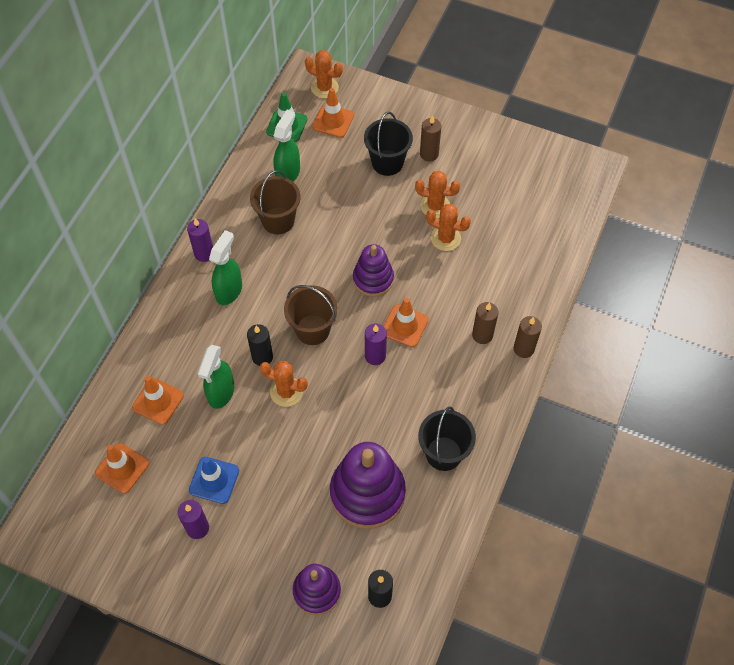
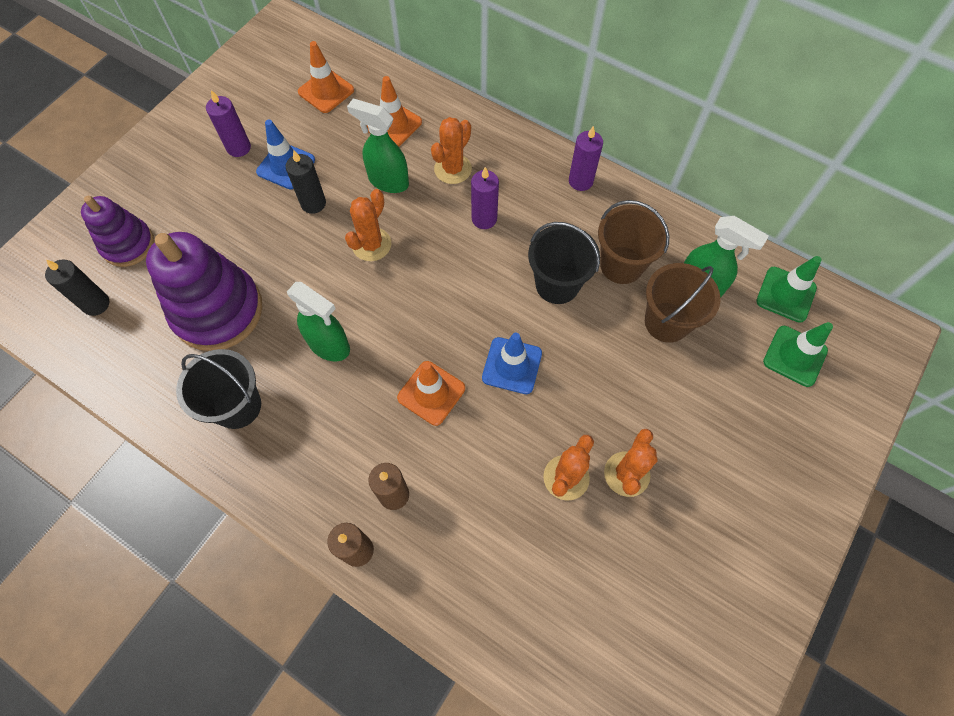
camera: 100 degrees right, 5 degrees up
green spray bottle [209,230,242,305] -> green spray bottle moved to [287,282,350,361]
black candle [247,324,273,366] -> black candle moved to [286,150,326,214]
brown bucket [284,285,338,345] -> brown bucket moved to [645,263,721,343]
orange cactus [305,50,343,98] -> orange cactus moved to [431,117,472,184]
orange traffic cone [312,88,354,138] -> green traffic cone [763,322,833,387]
purple stacking toy [353,244,394,297] -> blue traffic cone [482,333,542,394]
black bucket [364,112,413,176] -> black bucket moved to [528,222,600,304]
purple candle [365,324,387,365] -> purple candle moved to [471,167,499,229]
brown candle [420,115,442,162] -> none

